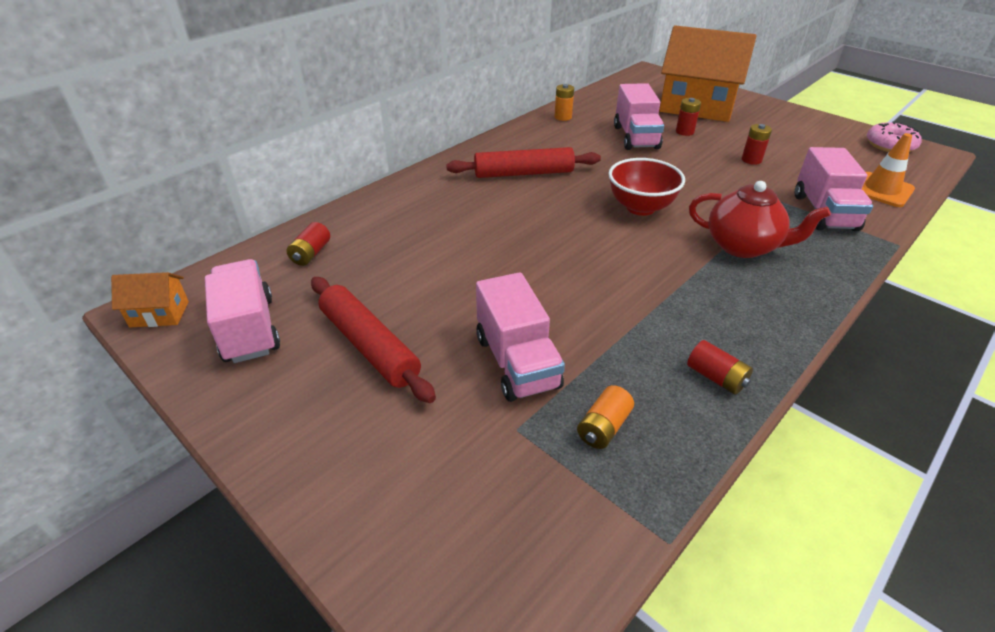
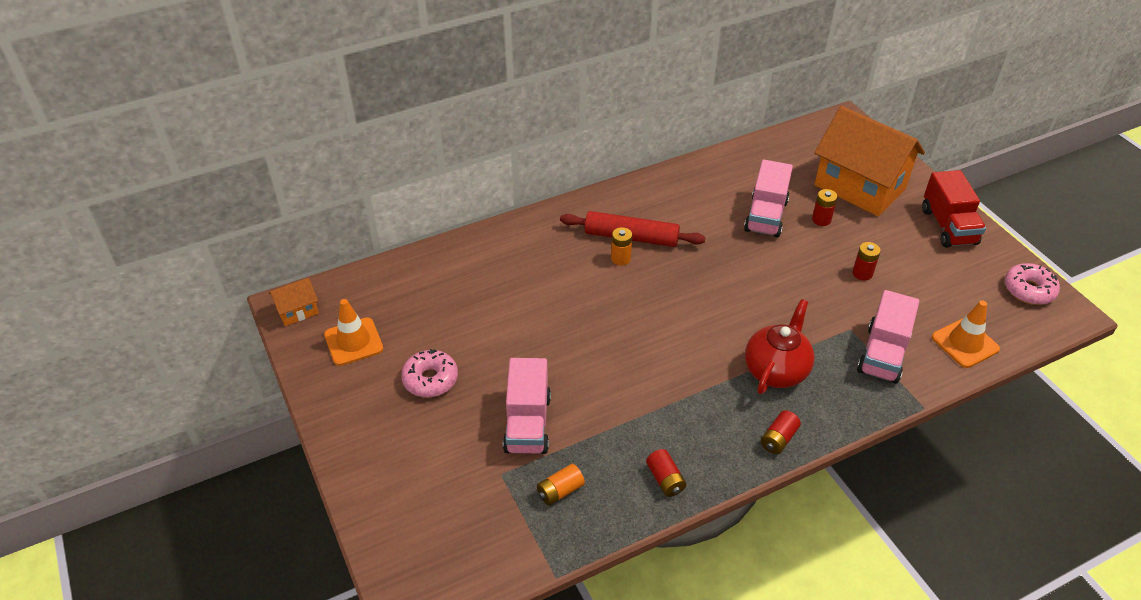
camera: 20 degrees right, 5 degrees up
orange house [111,272,189,327] -> orange house turned 45 degrees counterclockwise [269,278,319,326]
pink truck [205,259,280,363] -> orange traffic cone [324,299,383,366]
red battery [286,222,330,266] -> red battery moved to [761,410,801,454]
red rolling pin [311,277,436,403] -> pink donut [401,349,458,397]
orange battery [554,84,574,121] -> orange battery moved to [611,227,632,266]
red bowl [608,158,685,216] -> none
red teapot [689,181,831,258] -> red teapot turned 105 degrees counterclockwise [745,299,814,394]
none -> red truck [922,170,986,248]

